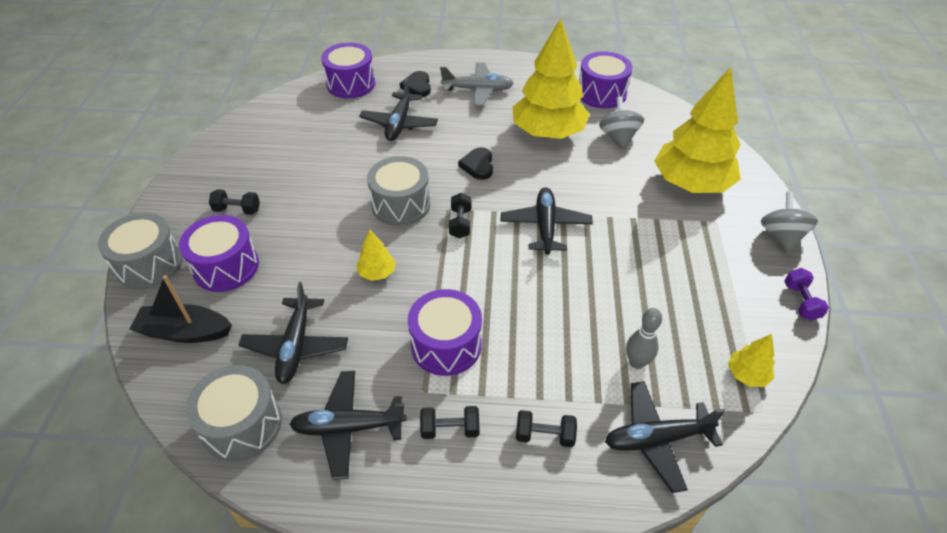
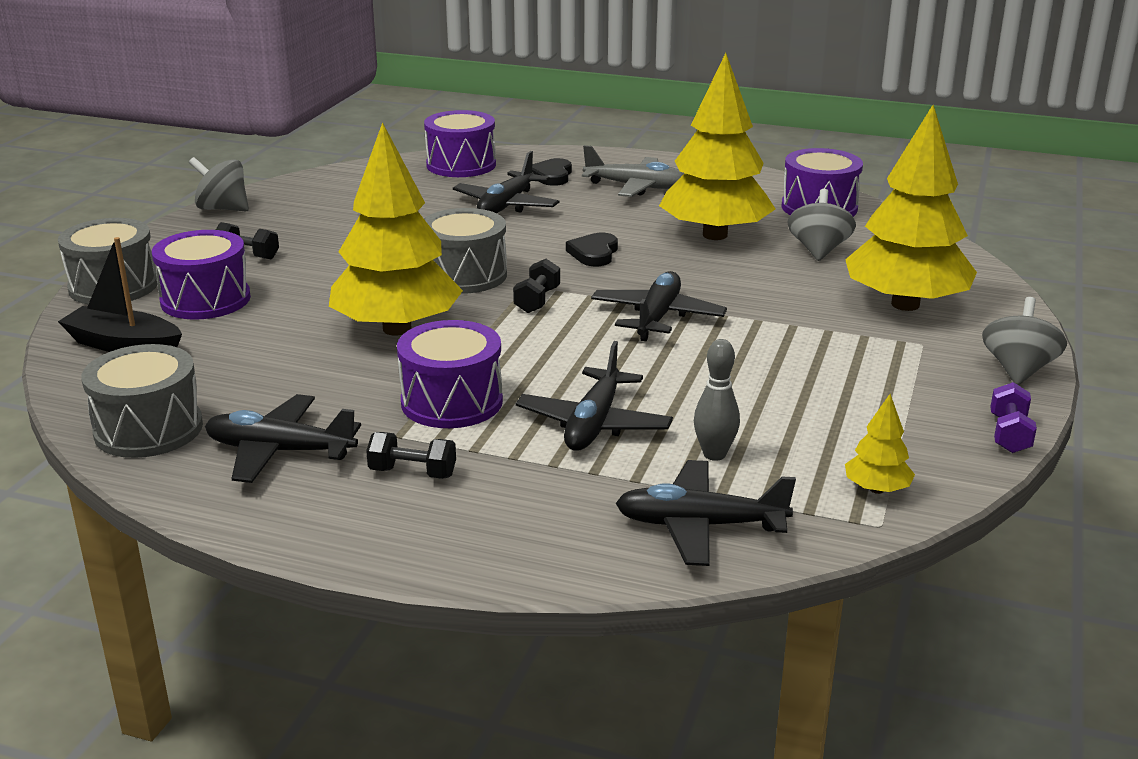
camera: 15 degrees right, 20 degrees down
black plane [238,282,348,384] -> black plane moved to [516,341,673,451]
yellow tree [356,230,395,281] -> yellow tree [329,122,463,336], size x2.38
black dumbbell [516,410,577,447] -> none
none -> grey spinning top [189,157,249,211]

